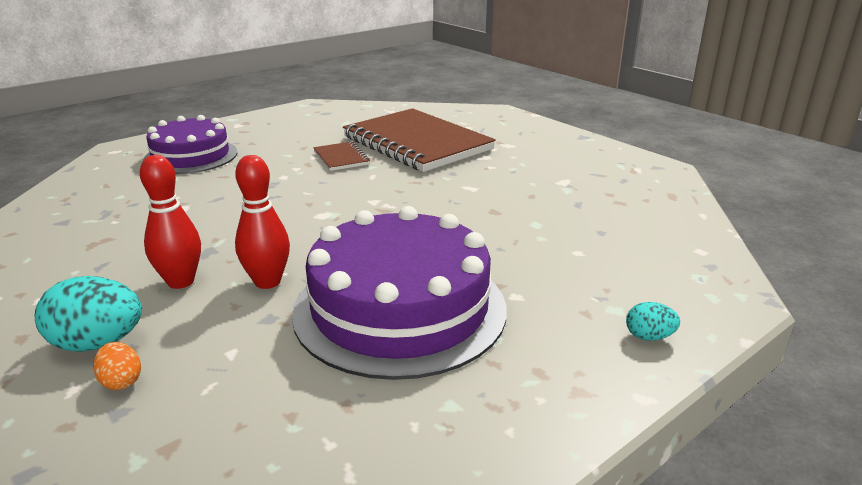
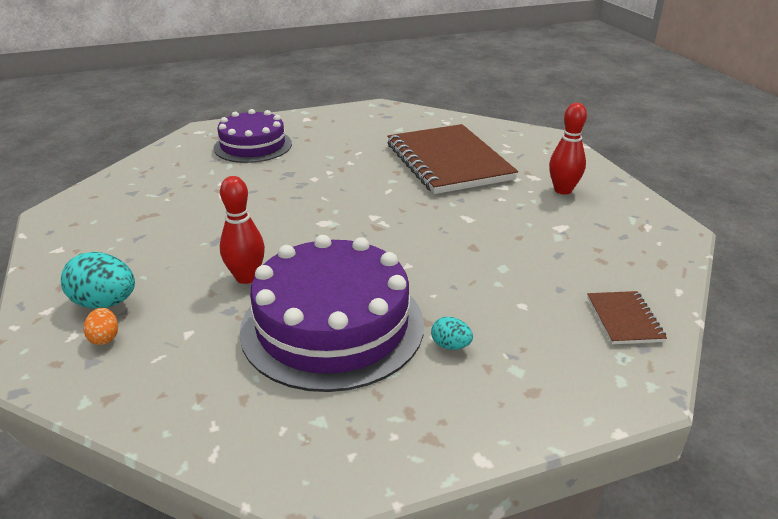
camera: 20 degrees right, 5 degrees up
red bowling pin [140,155,201,289] -> red bowling pin moved to [549,103,587,195]
brown notebook [313,142,370,171] -> brown notebook moved to [587,291,667,344]
turquoise egg [626,302,680,341] -> turquoise egg moved to [431,317,473,350]

